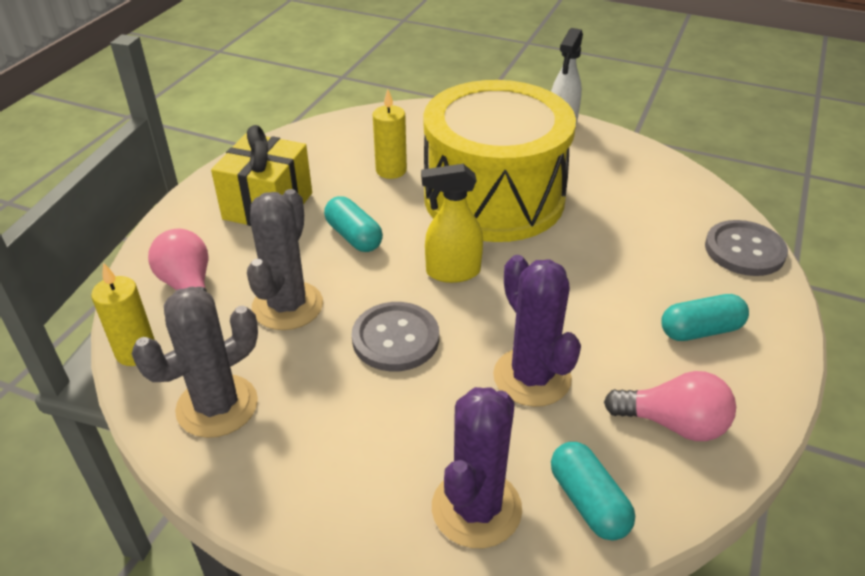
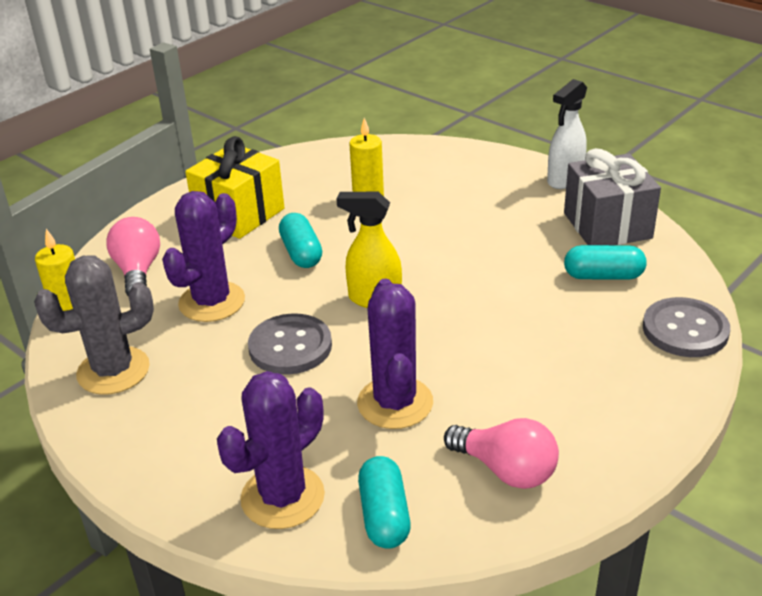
camera: 20 degrees right, 5 degrees down
grey cactus [247,189,323,330] -> purple cactus [162,191,245,322]
yellow drum [423,80,576,242] -> none
turquoise capsule [661,294,749,341] -> turquoise capsule moved to [564,245,647,280]
none -> grey gift [564,148,661,245]

